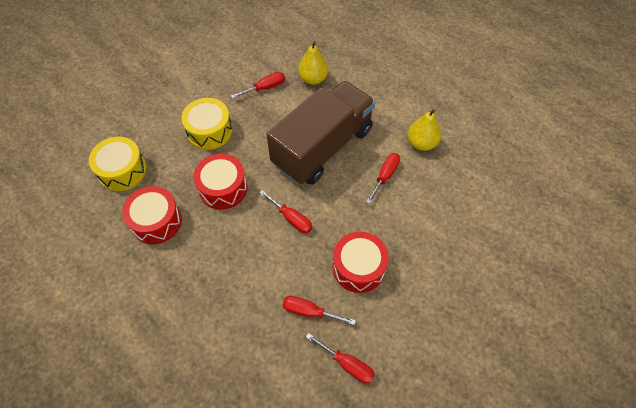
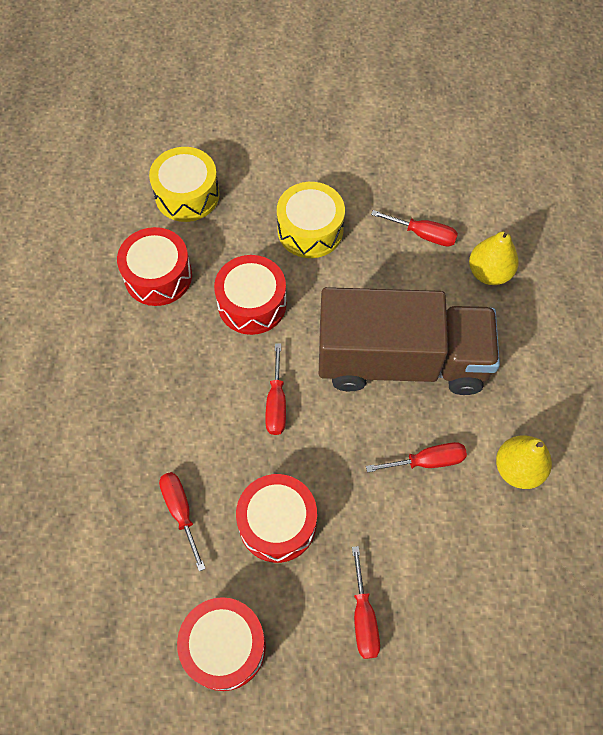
camera: 50 degrees right, 5 degrees up
red screwdriver [306,333,375,384] -> red screwdriver moved to [352,546,380,659]
none -> red drum [177,597,266,691]

